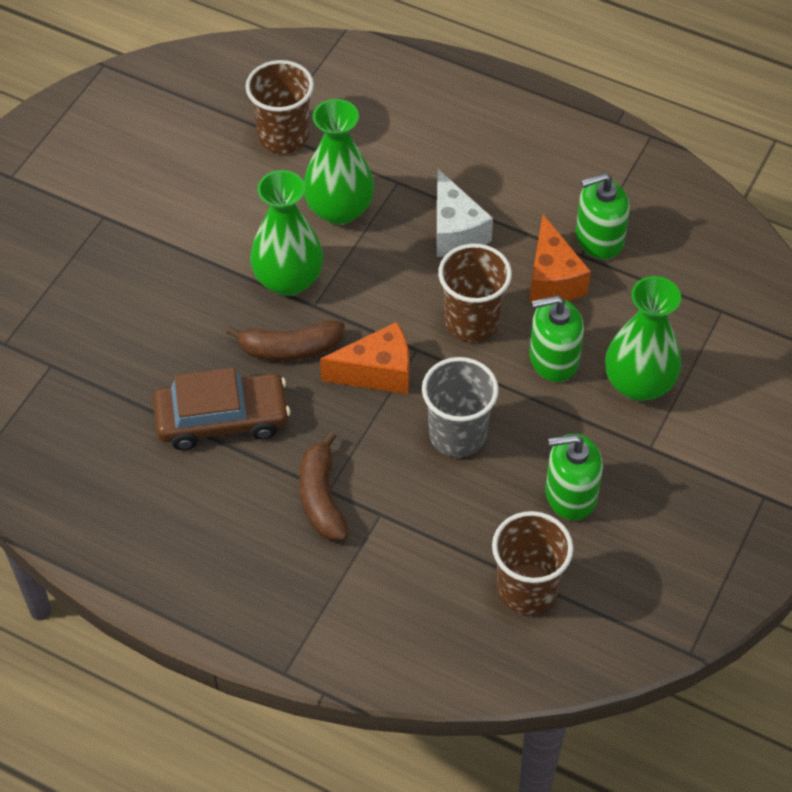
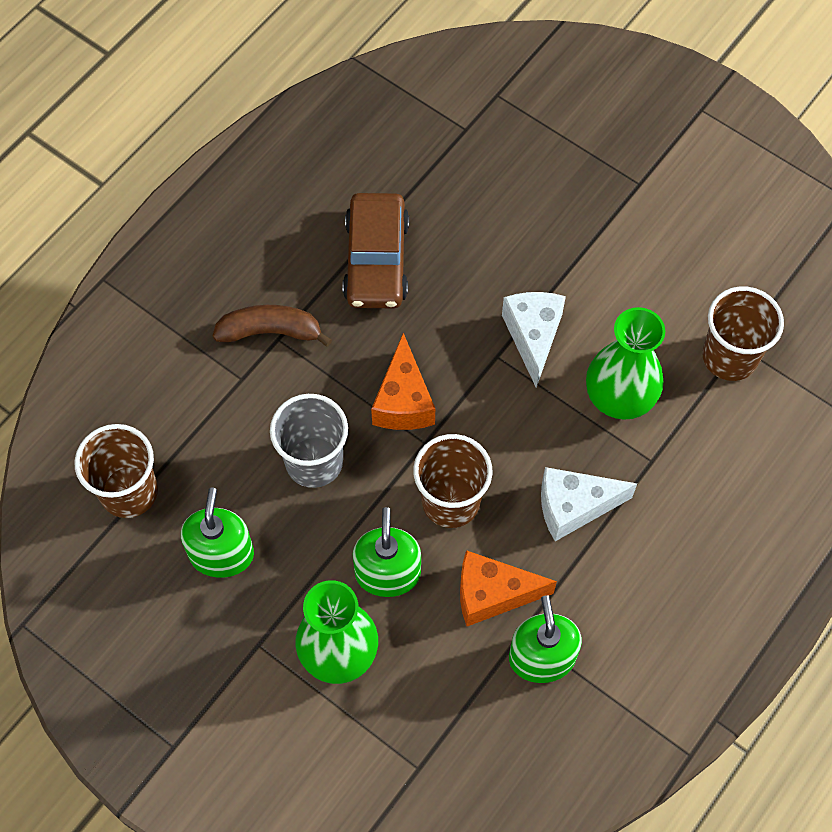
camera: 100 degrees right, 10 degrees up
brown banana [226,320,345,361] -> none
green vase [250,170,323,296] -> white cheese [502,292,566,388]

